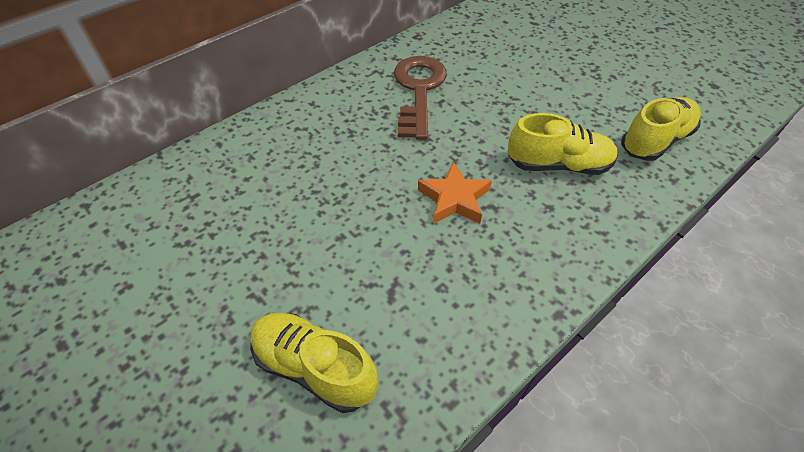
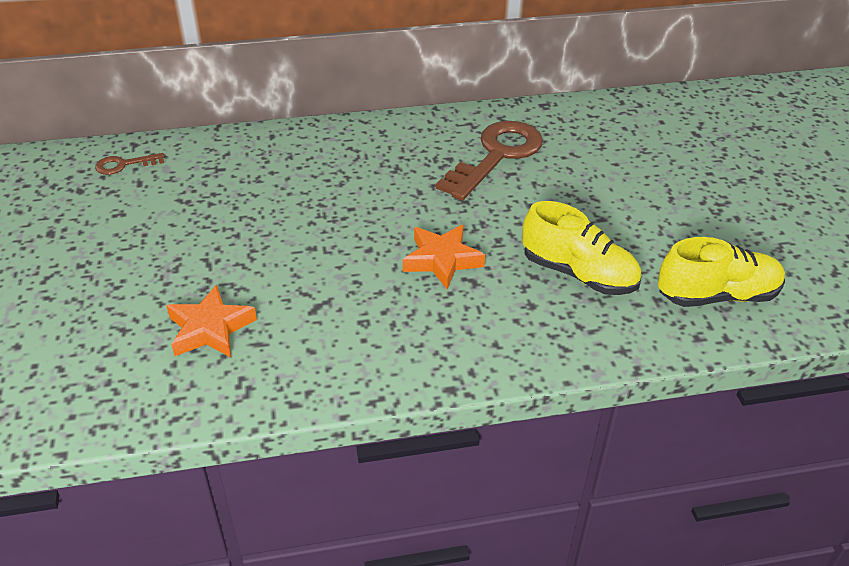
camera: 30 degrees right, 10 degrees down
yellow shoe [250,313,378,413] -> orange star [166,284,257,357]
none -> brown key [95,153,165,175]

